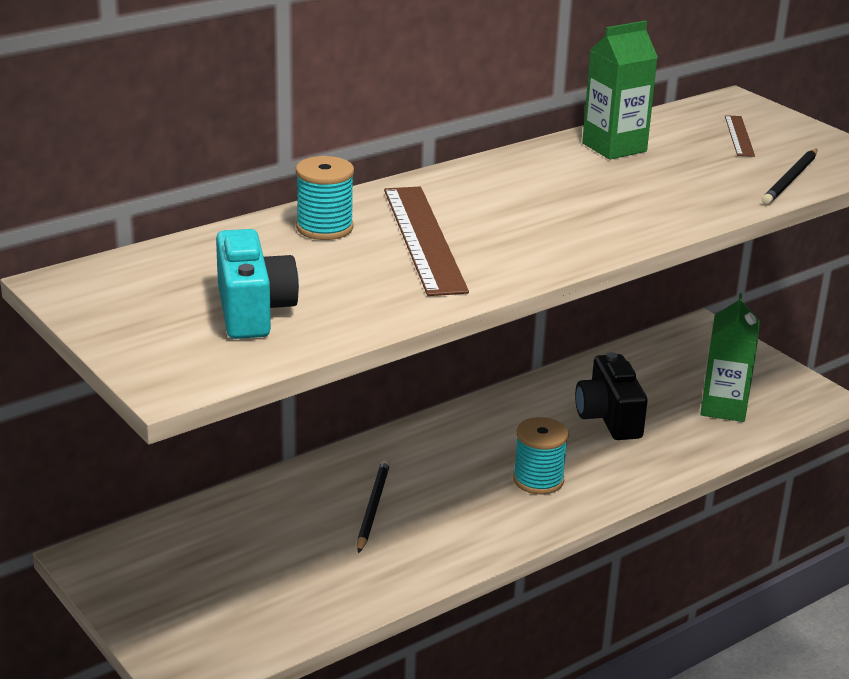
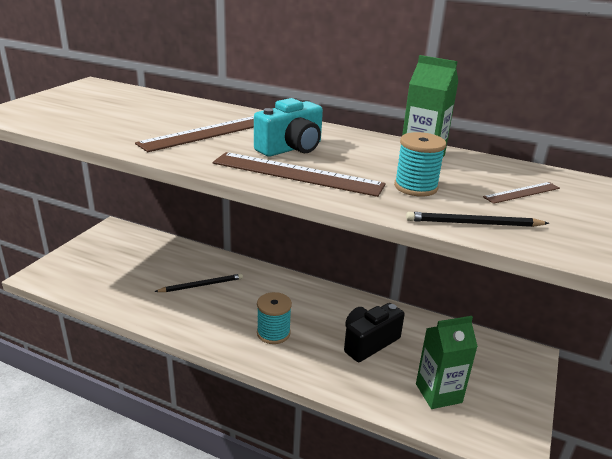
camera: 60 degrees right, 0 degrees up
turquoise camera [216,229,299,339] -> turquoise camera moved to [254,98,323,157]
turquoise spool [296,156,354,240] -> turquoise spool moved to [394,132,446,197]
none -> brown ruler [213,152,386,197]

